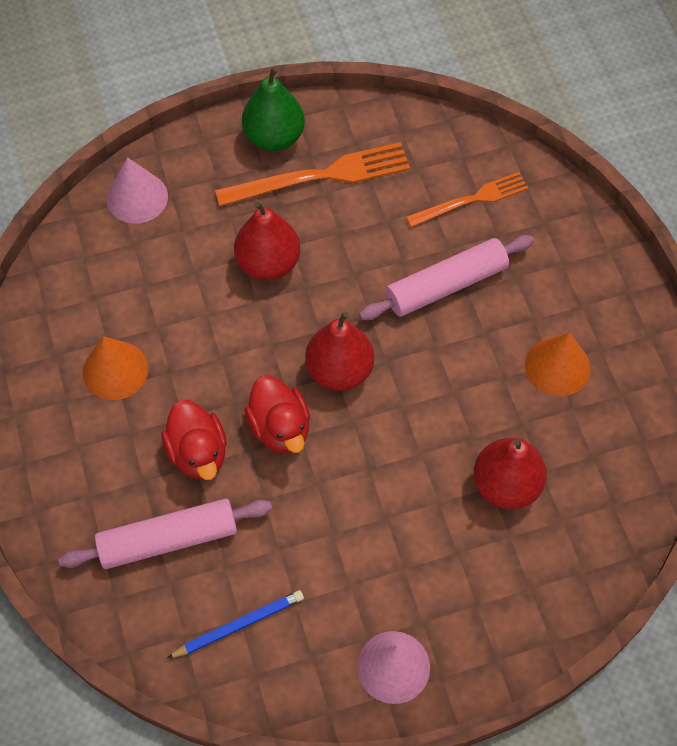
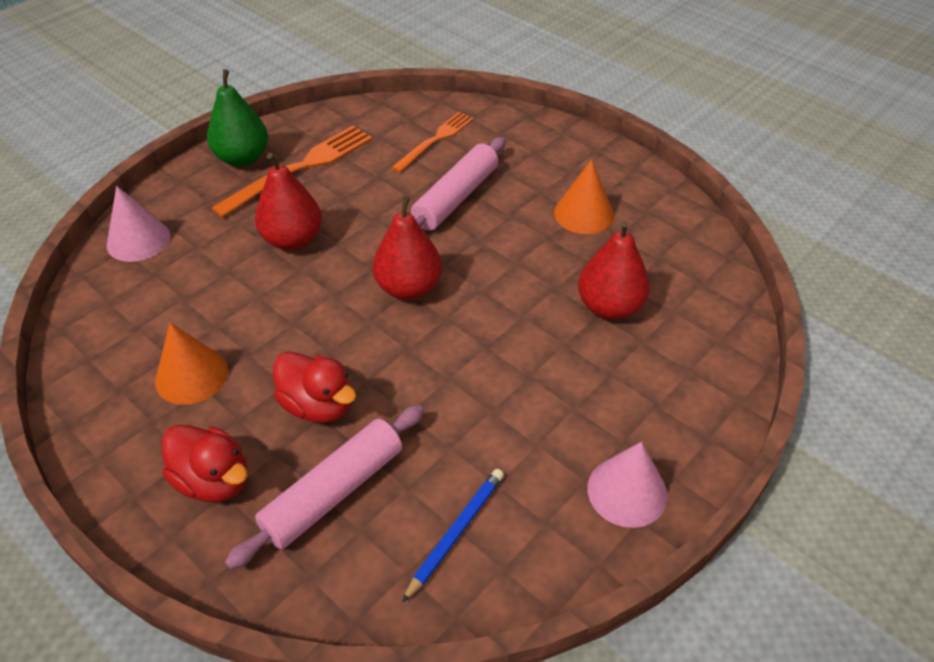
camera: 30 degrees left, 15 degrees down
red duck [244,376,310,453] -> red duck moved to [162,424,248,502]

